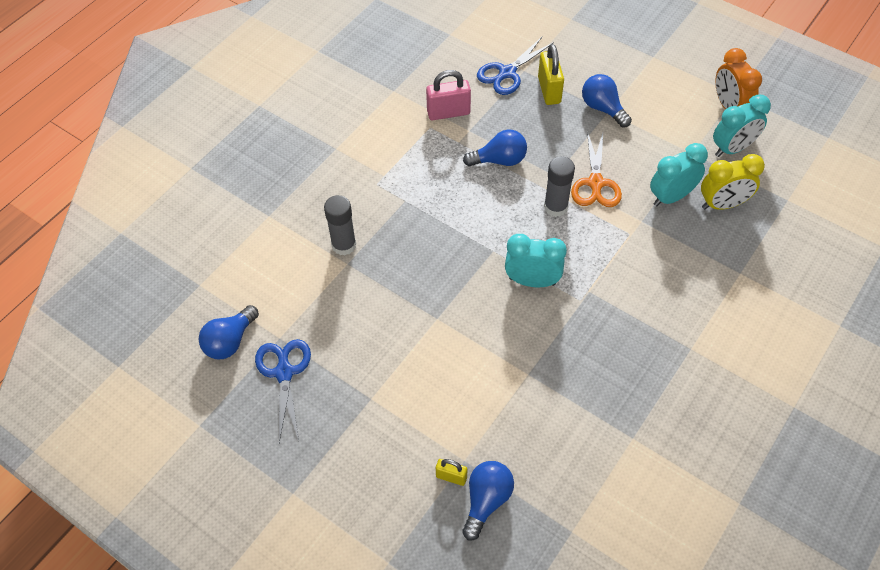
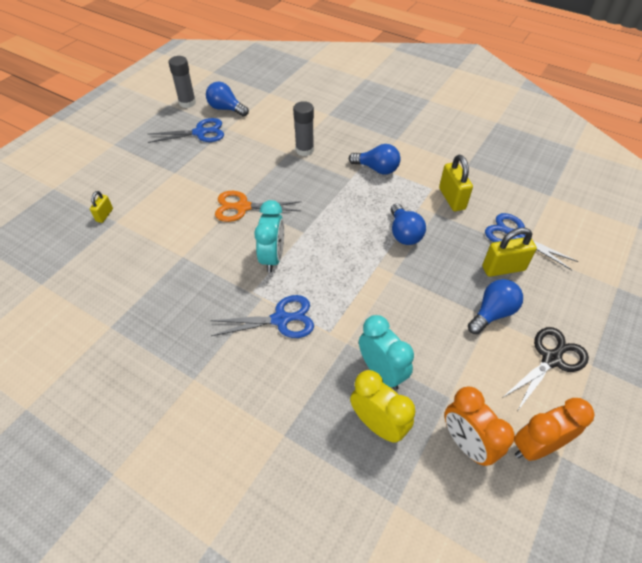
camera: 85 degrees right, 5 degrees down
pink padlock [426,70,471,120] -> yellow padlock [439,155,473,211]
blue light bulb [462,461,514,540] -> blue light bulb moved to [349,144,401,174]
grey glue stick [544,156,575,217] -> grey glue stick moved to [169,56,196,108]
orange scissors [571,131,622,207] -> orange scissors moved to [215,191,302,222]
yellow clock [701,154,765,210] -> yellow clock turned 150 degrees clockwise [350,370,415,442]
turquoise clock [713,94,771,157] -> orange clock [444,387,515,466]
none -> blue scissors [210,295,314,338]
none -> black scissors [502,327,589,410]

